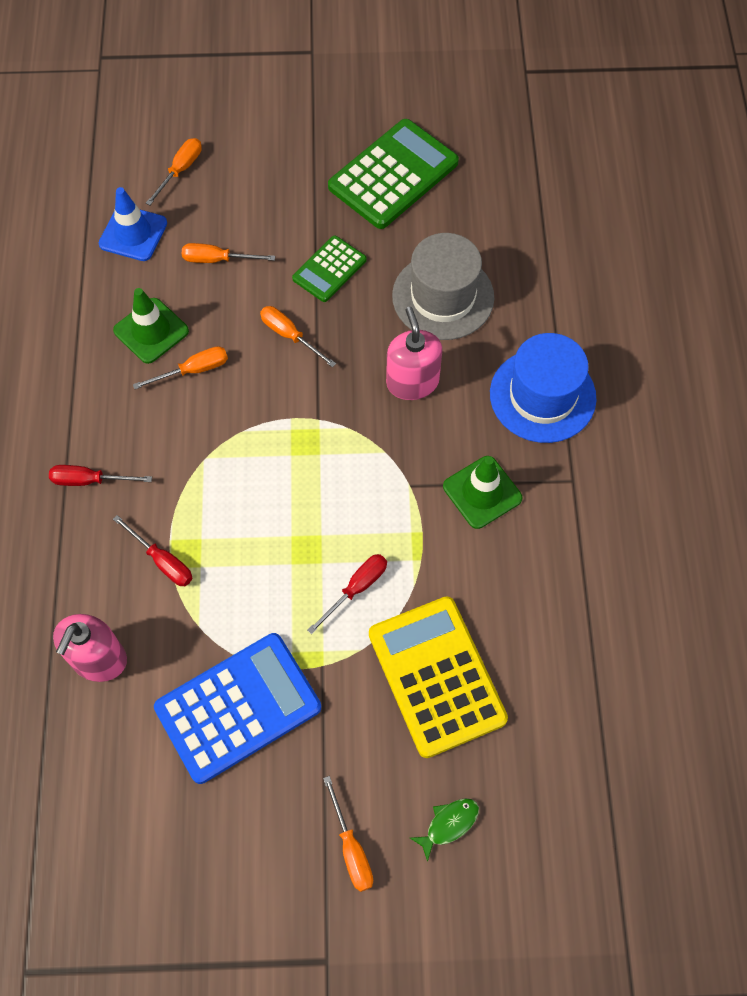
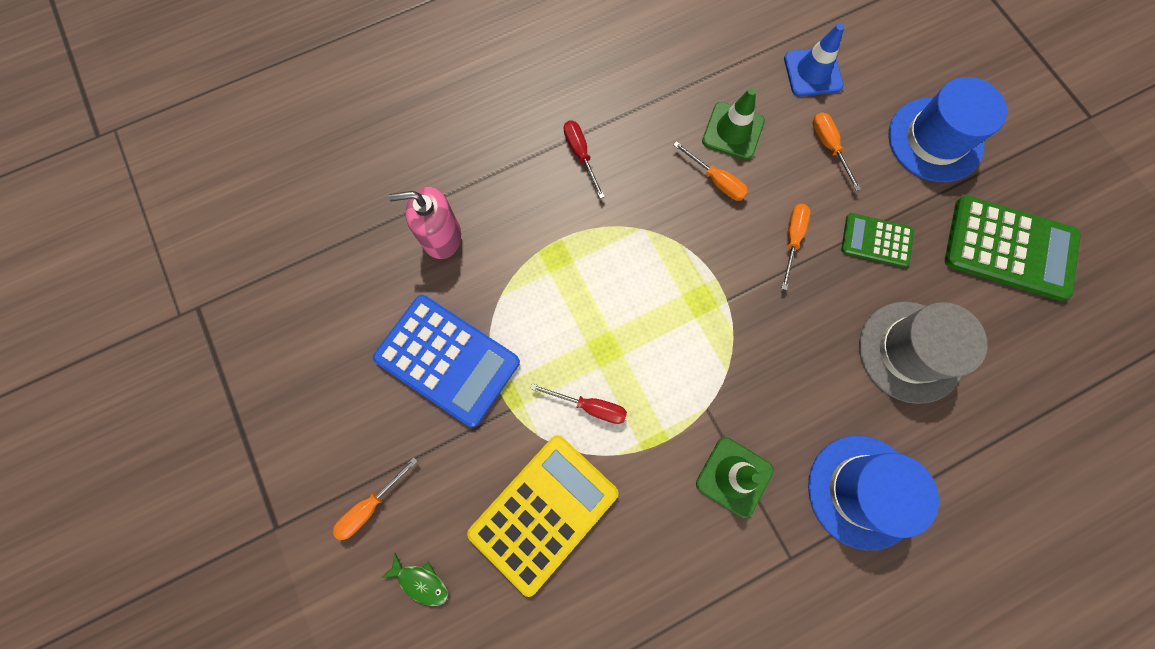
camera: 65 degrees right, 10 degrees up
red screwdriver [113,515,193,586] -> none
orange screwdriver [146,138,202,205] -> none
pink soap dispenser [386,307,442,400] -> none
none -> blue hat [888,77,1007,182]

